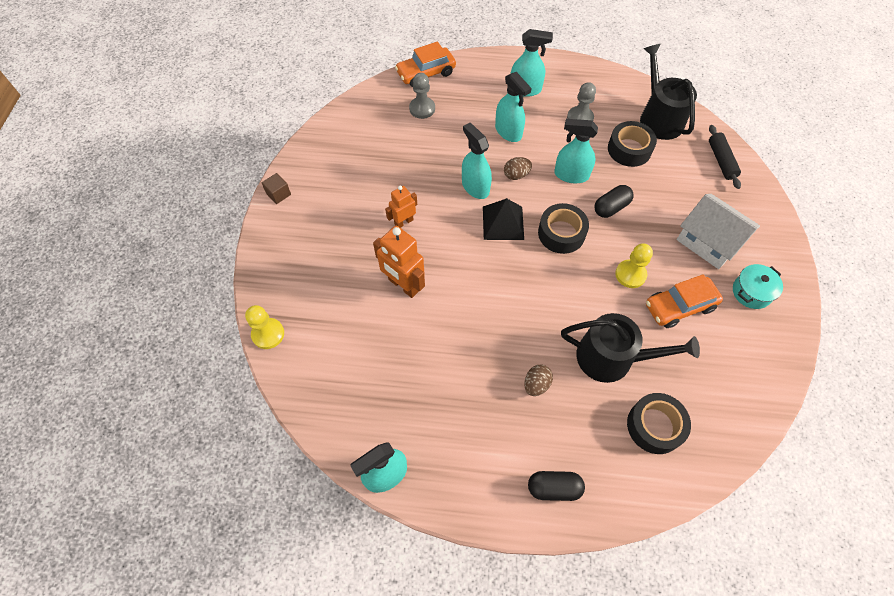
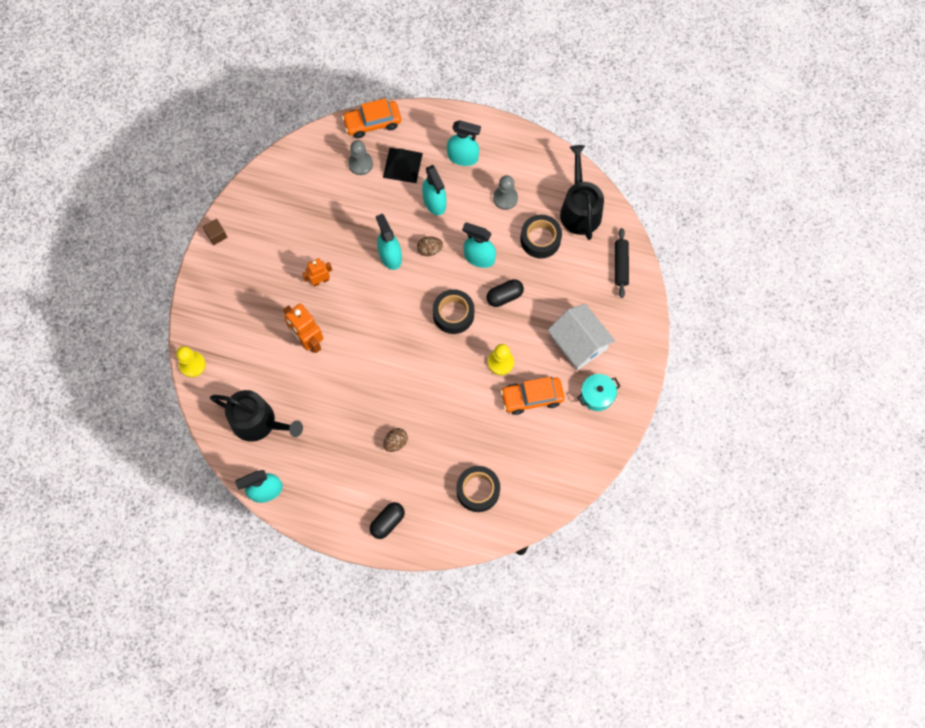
camera: 10 degrees right, 10 degrees up
black pyramid [483,198,524,240] -> black pyramid moved to [383,148,423,183]
black capsule [528,471,585,501] -> black capsule turned 60 degrees counterclockwise [370,502,405,539]
black watering can [561,313,700,383] -> black watering can moved to [210,390,303,442]

